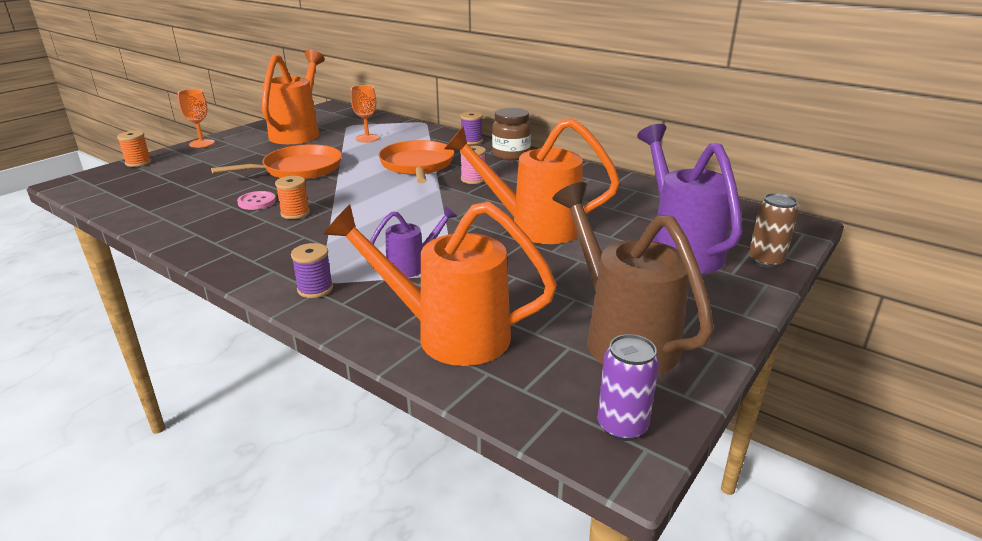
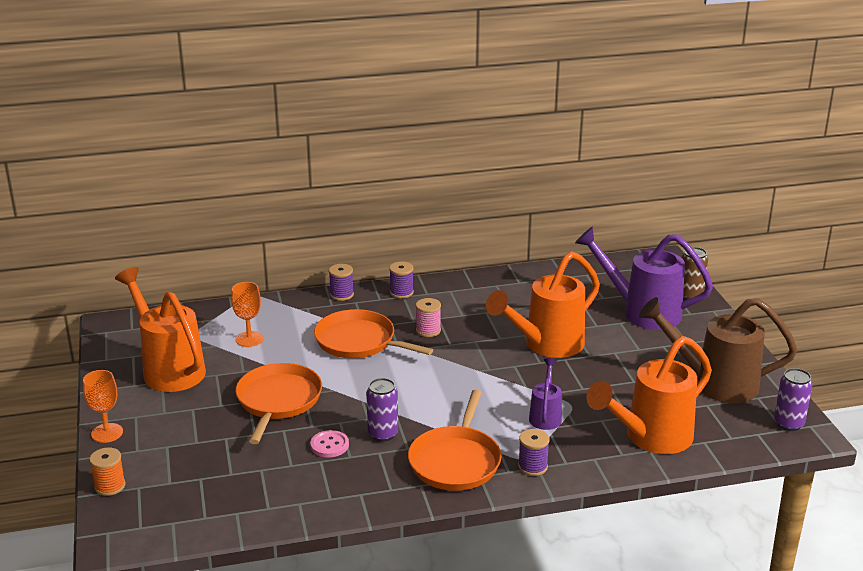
camera: 50 degrees left, 0 degrees up
orange spool [275,176,310,219] -> purple can [366,378,398,442]
brown jar [492,108,531,160] -> purple spool [389,261,414,299]
none -> orange pan [408,390,502,491]

